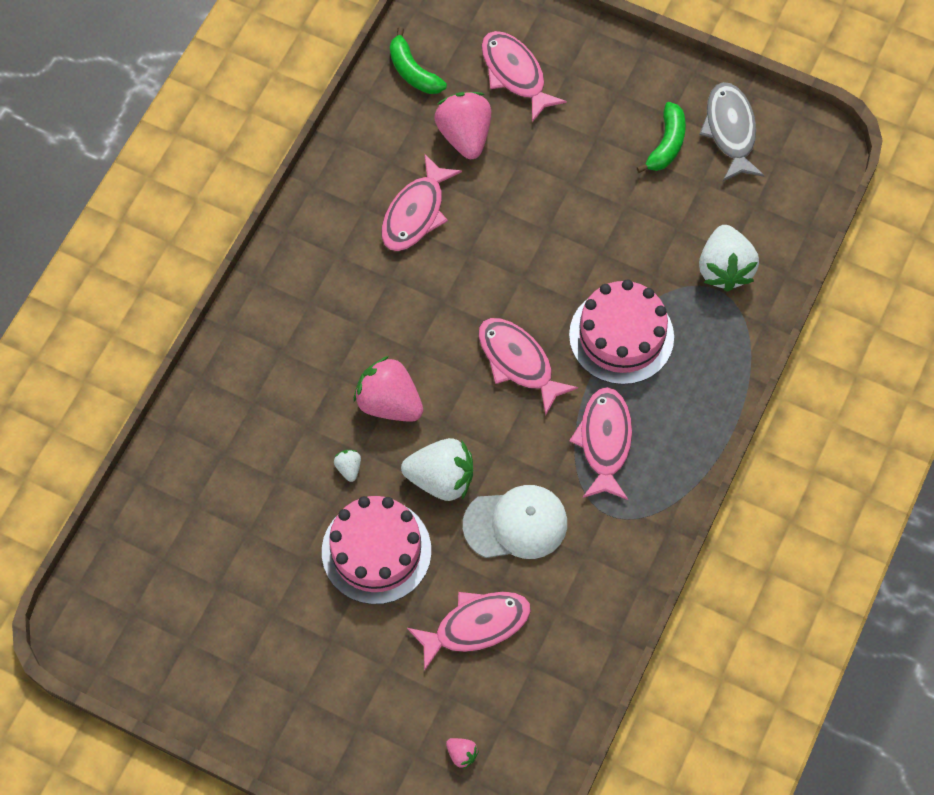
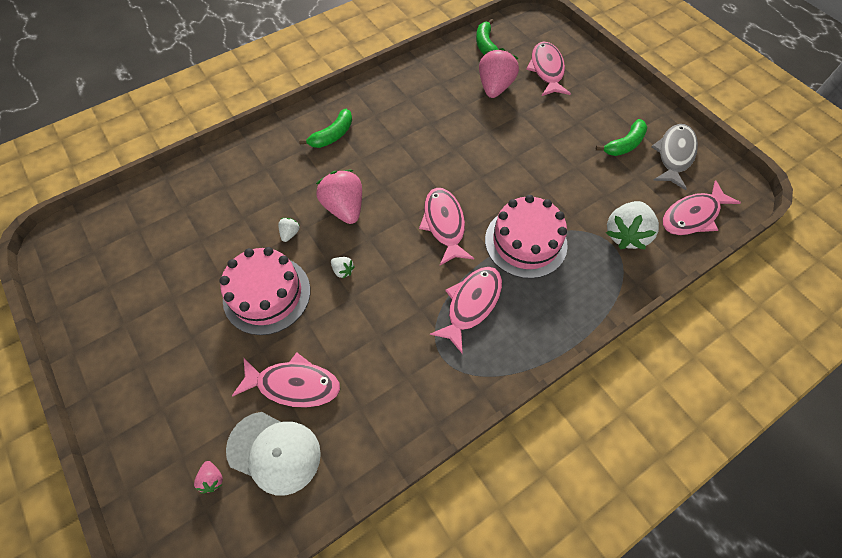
camera: 30 degrees right, 5 degrees down
pink fish [382,153,462,251] -> pink fish moved to [663,180,741,235]
white strawberry [401,438,473,501] -> white strawberry [331,257,355,279], size x0.44
white cap [463,485,567,559] -> white cap moved to [226,412,321,496]
none -> green banana [299,109,352,148]

